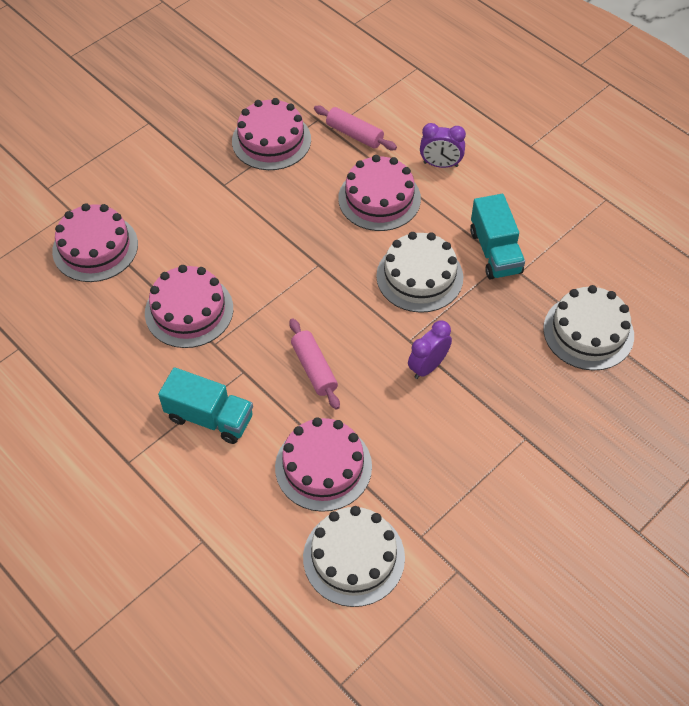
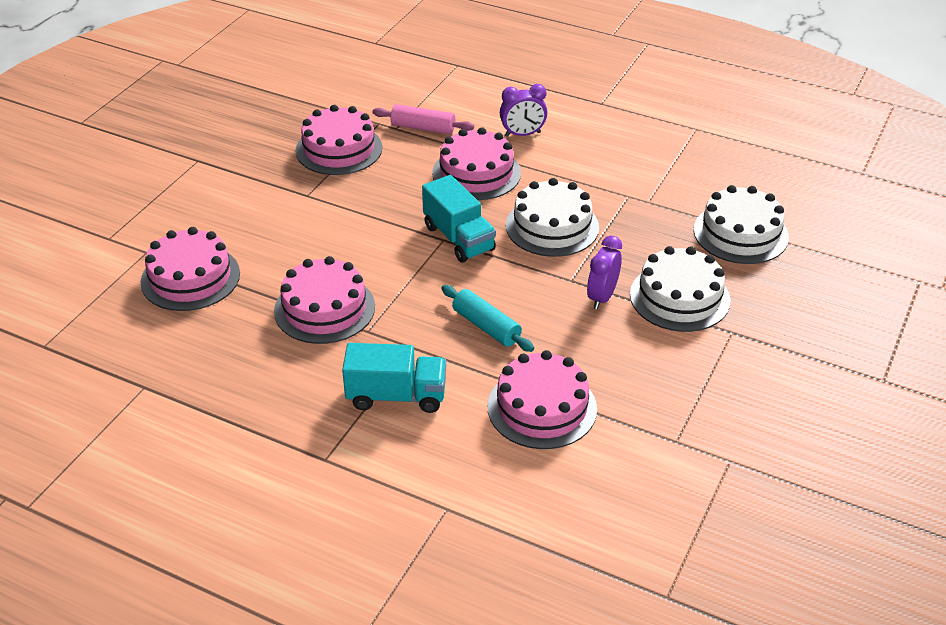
camera: 20 degrees left, 15 degrees down
pink rolling pin [289,318,340,410] -> turquoise rolling pin [441,285,534,352]
white cake [303,506,405,607] -> white cake moved to [630,246,731,332]
turquoise truck [470,194,525,280] -> turquoise truck moved to [422,175,496,262]

